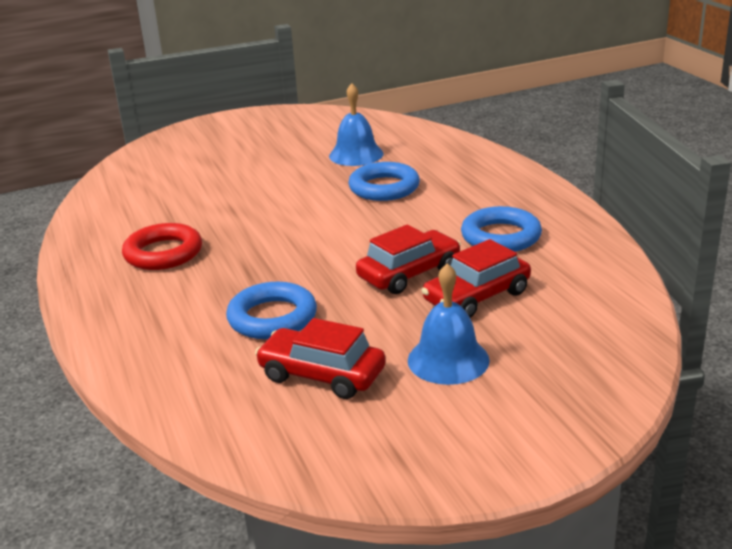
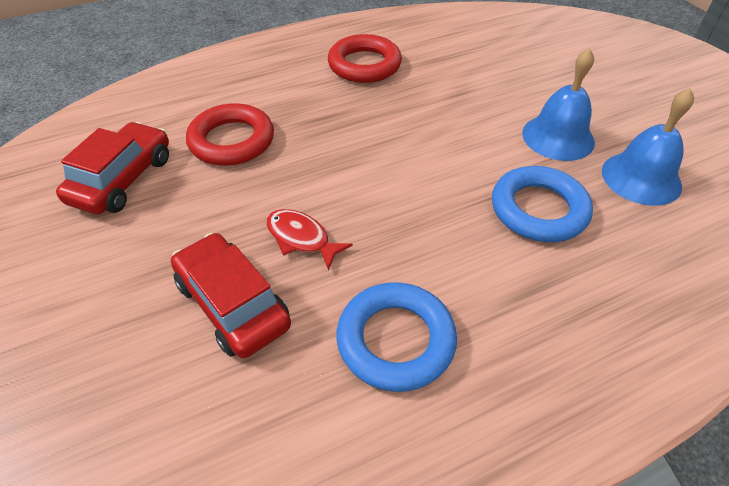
camera: 85 degrees right, 20 degrees up
blue ring [226,282,317,339] -> red ring [186,103,274,166]
red car [356,224,461,294] -> red fish [266,209,353,270]
blue bell [408,263,490,385] -> blue bell moved to [522,48,595,161]

